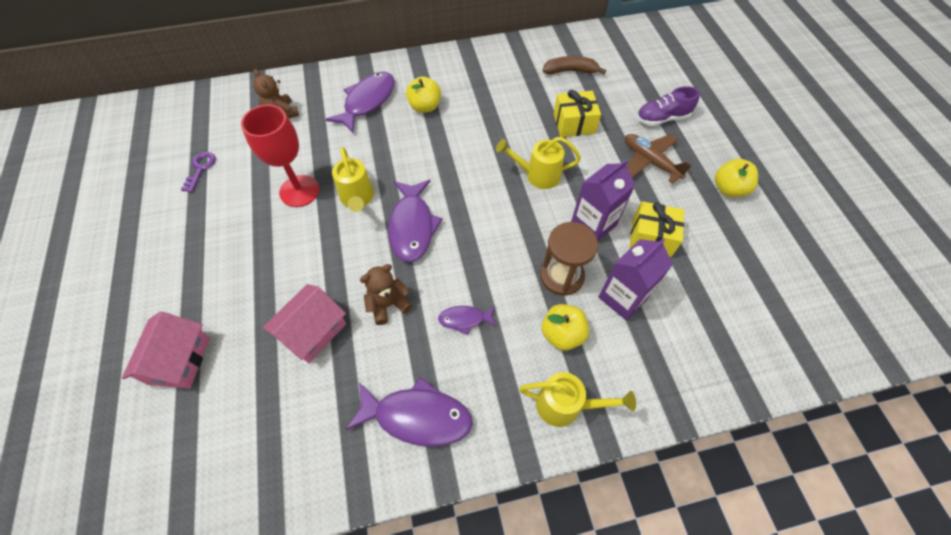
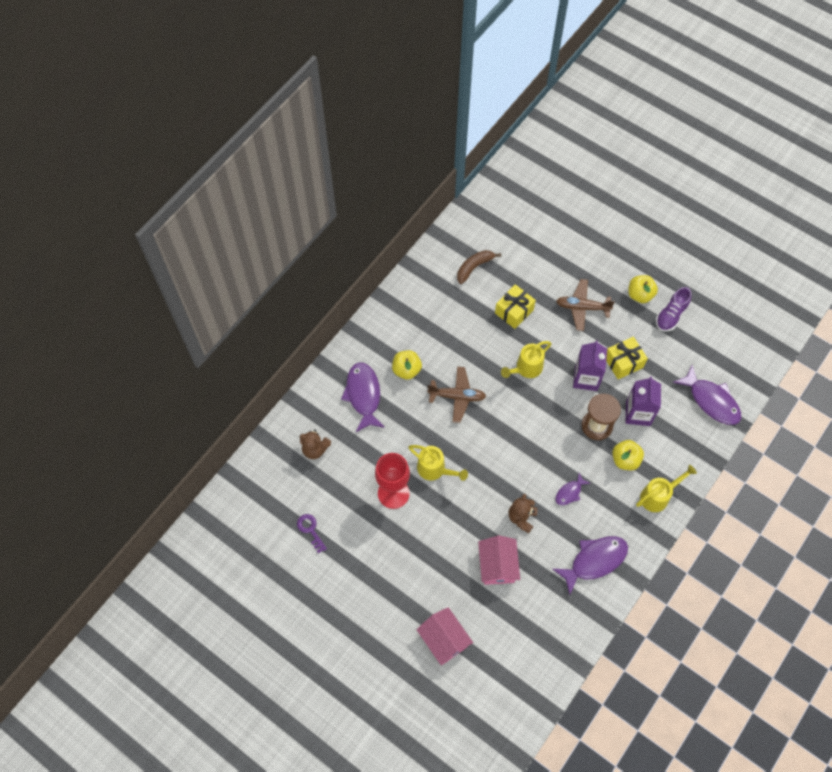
camera: 40 degrees left, 5 degrees up
purple fish [388,180,443,262] -> purple fish moved to [673,365,741,425]
purple shoe [637,86,700,126] -> purple shoe moved to [656,287,692,332]
none -> brown plane [427,367,486,423]

